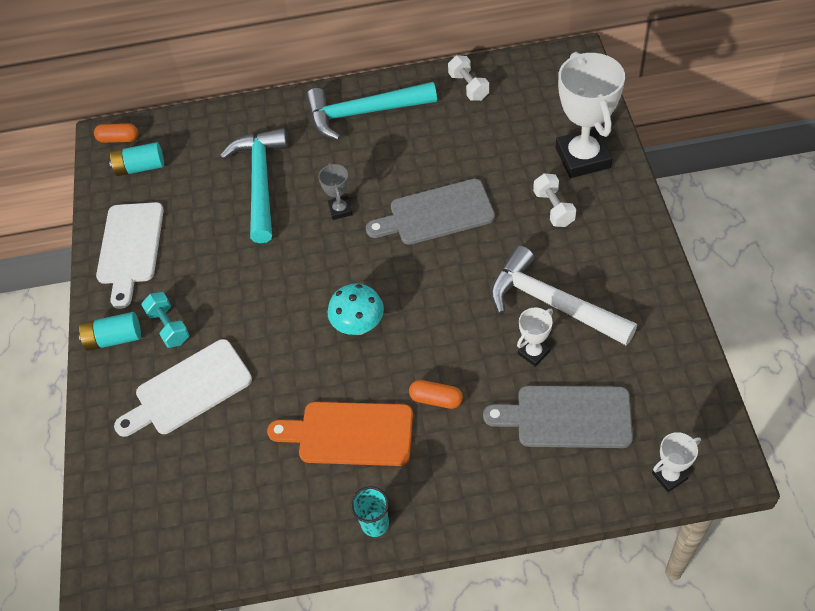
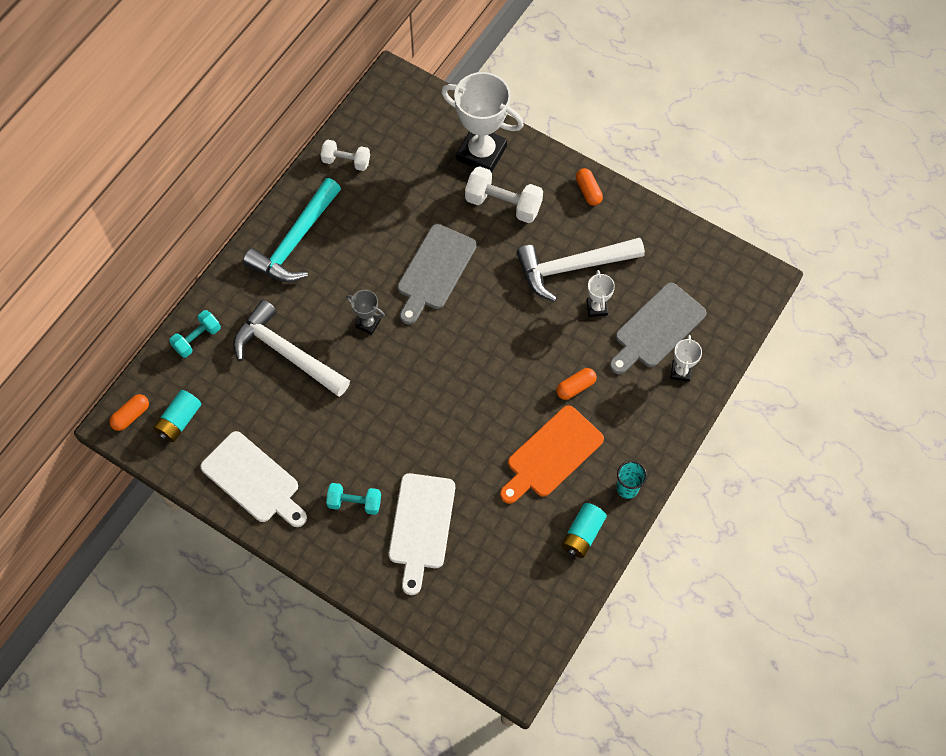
camera: 55 degrees left, 10 degrees up
turquoise battery [79,312,141,351] -> turquoise battery moved to [561,503,607,558]
turquoise hammer [220,128,288,243] -> white hammer [234,300,350,397]
turquoise mushroom [328,283,384,335] -> none
white dumbbell [533,173,576,227] -> white dumbbell [465,166,543,223], size x1.56
white trophy [652,432,701,492] -> white trophy moved to [670,335,702,382]
none -> turquoise dumbbell [169,310,221,358]
none -> orange capsule [576,168,603,206]

